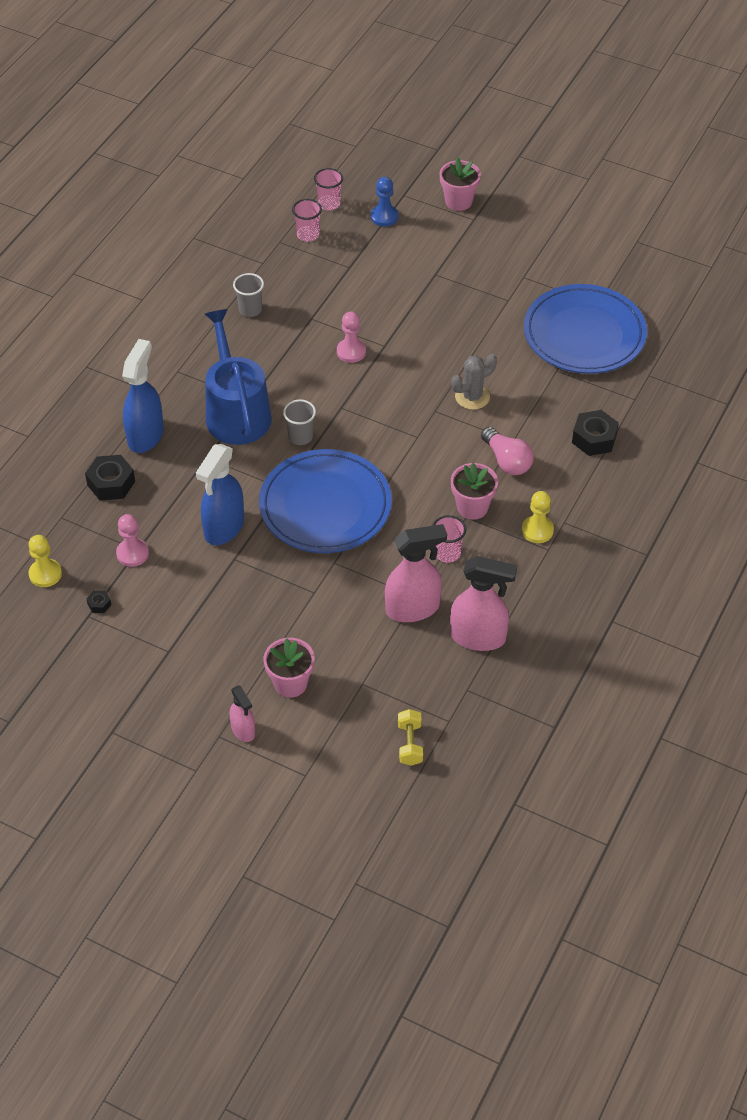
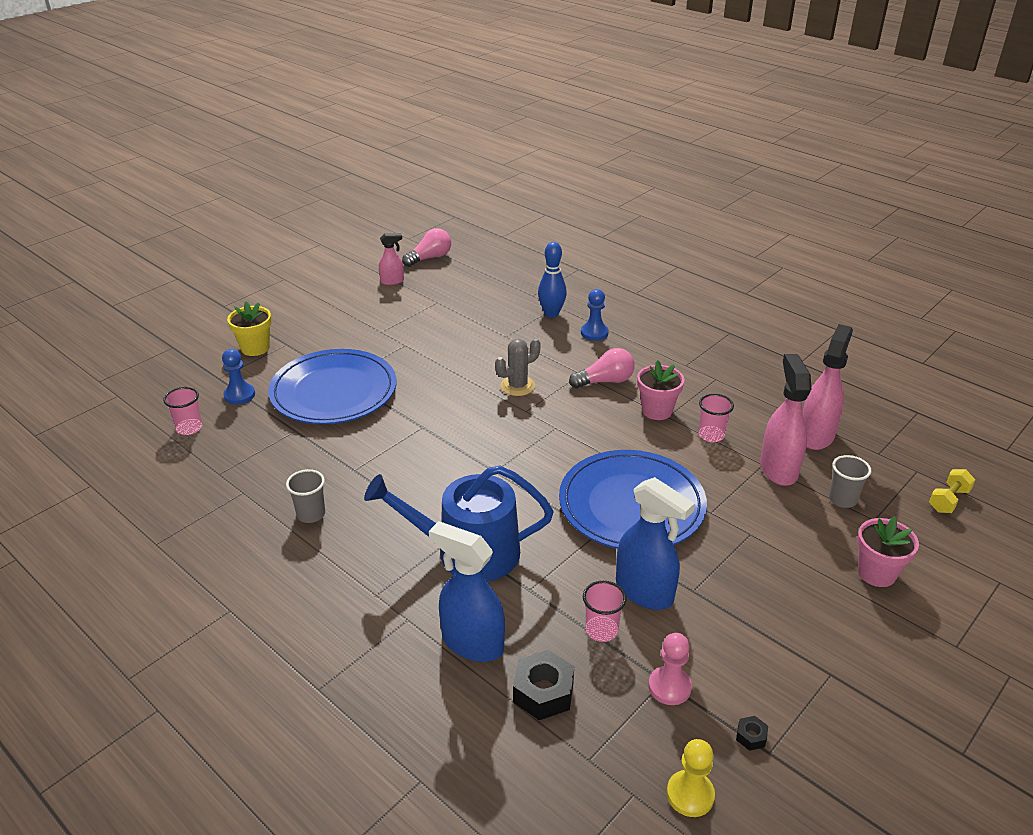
camera: 75 degrees left, 15 degrees down
pink spray bottle [230,685,255,742] -> pink spray bottle moved to [379,233,404,285]
grey cup [283,400,316,445] -> grey cup moved to [829,455,871,508]
pink cup [292,199,322,242] -> pink cup moved to [583,581,626,642]
pink pawn [337,312,366,363] -> none
yellow dumbbell [398,709,423,766] -> yellow dumbbell turned 60 degrees counterclockwise [929,469,976,513]
pink flower pot [440,158,481,211] -> yellow flower pot [227,301,272,356]
grey cactus [451,354,497,410] -> grey cactus turned 75 degrees clockwise [495,338,541,396]
yellow pawn [522,491,554,543] -> none
blue plate [524,284,647,374] -> blue plate moved to [268,349,396,424]
black nut [572,410,619,456] -> blue pawn [581,289,609,341]
none -> pink light bulb [402,228,451,267]
none -> blue bowling pin [538,242,567,318]

